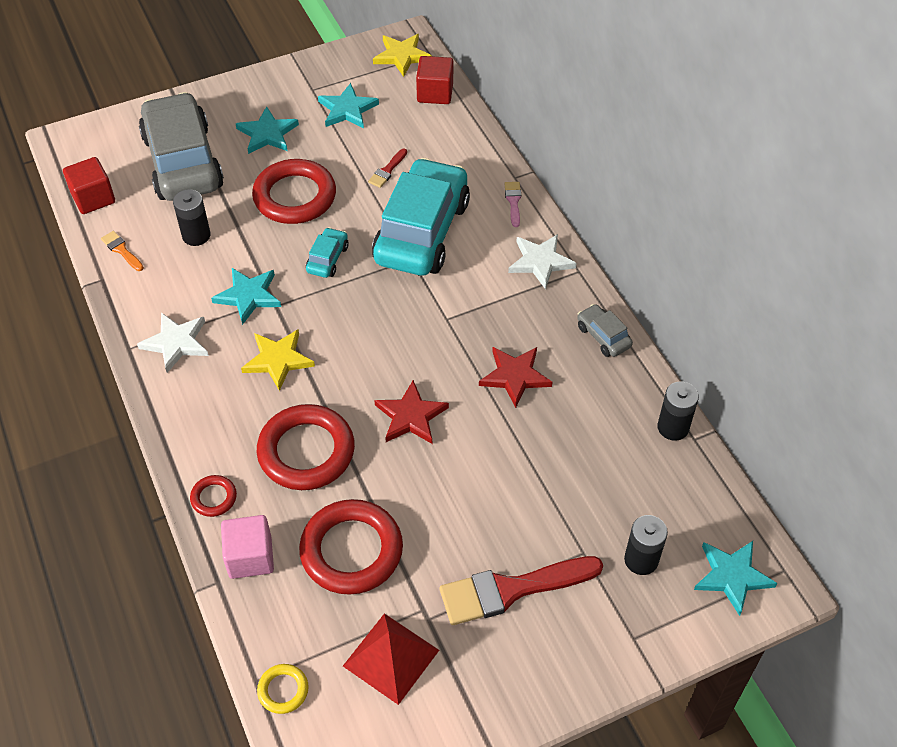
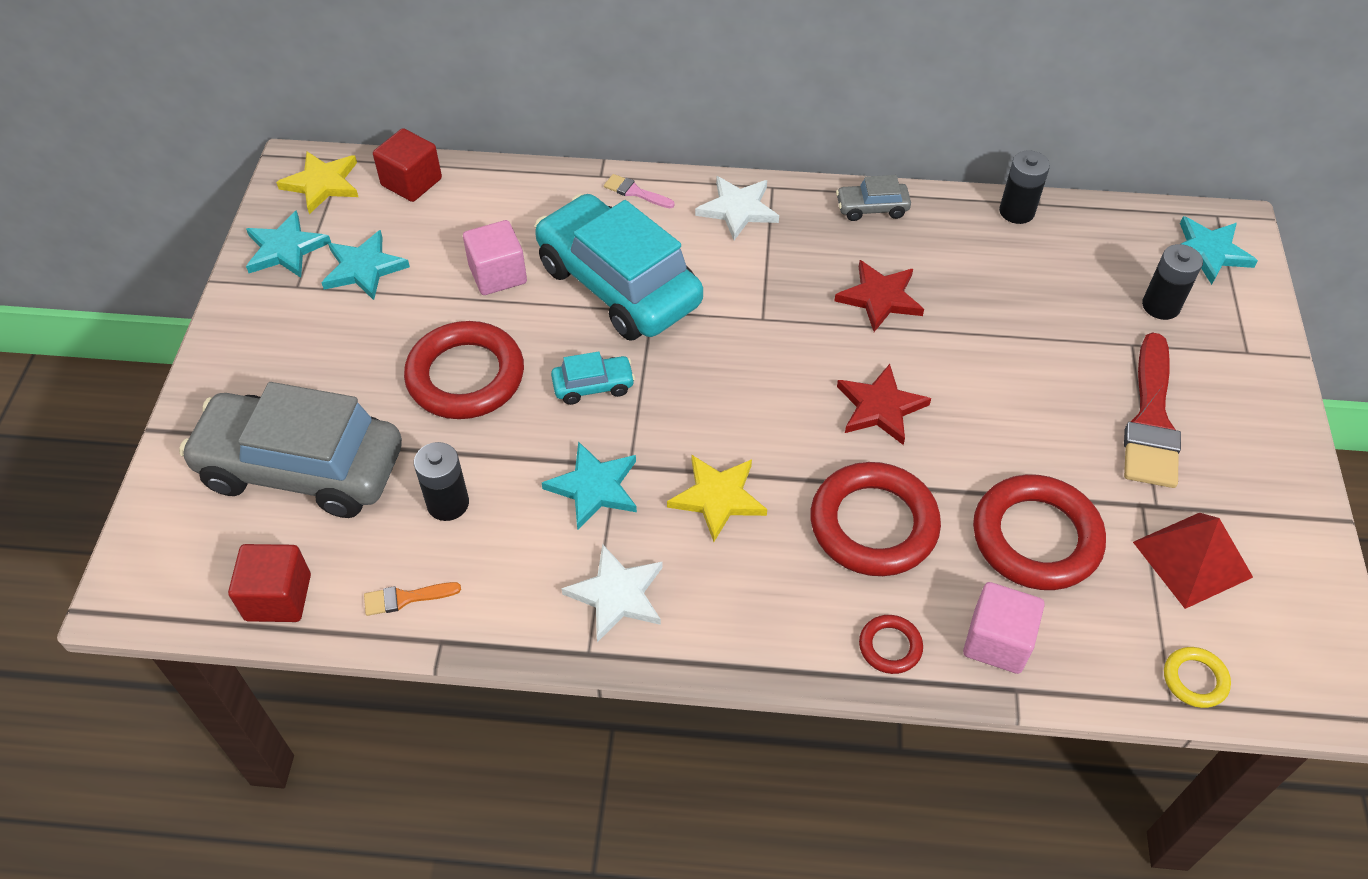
camera: 60 degrees left, 0 degrees up
turquoise star [236,106,299,154] -> turquoise star moved to [246,210,331,278]
turquoise car [306,227,348,278] -> turquoise car turned 120 degrees clockwise [551,351,635,405]
red brush [368,148,407,188] -> pink cube [463,220,527,295]

